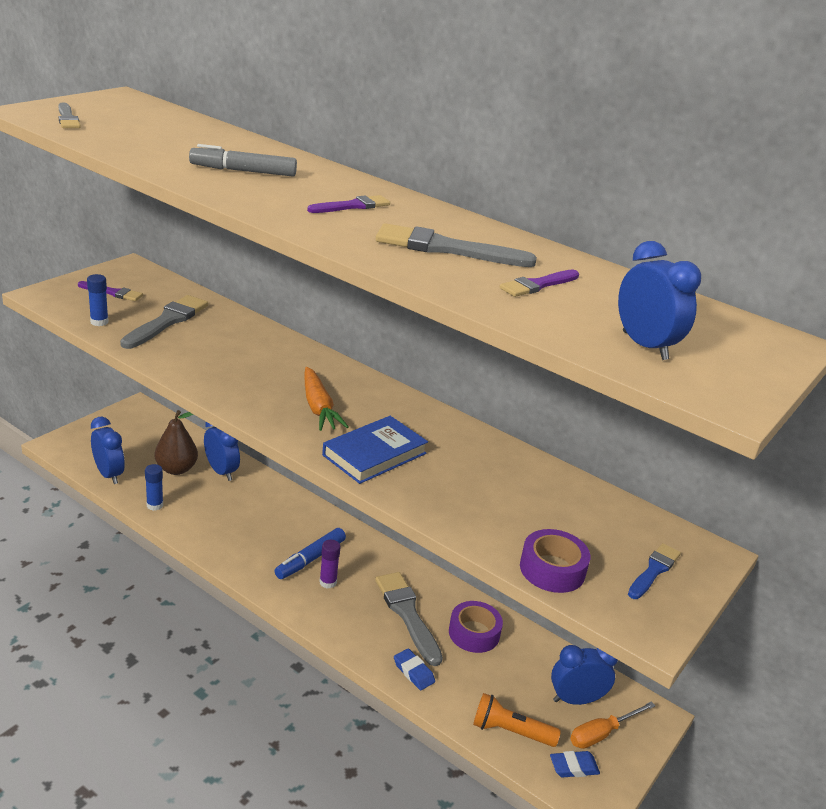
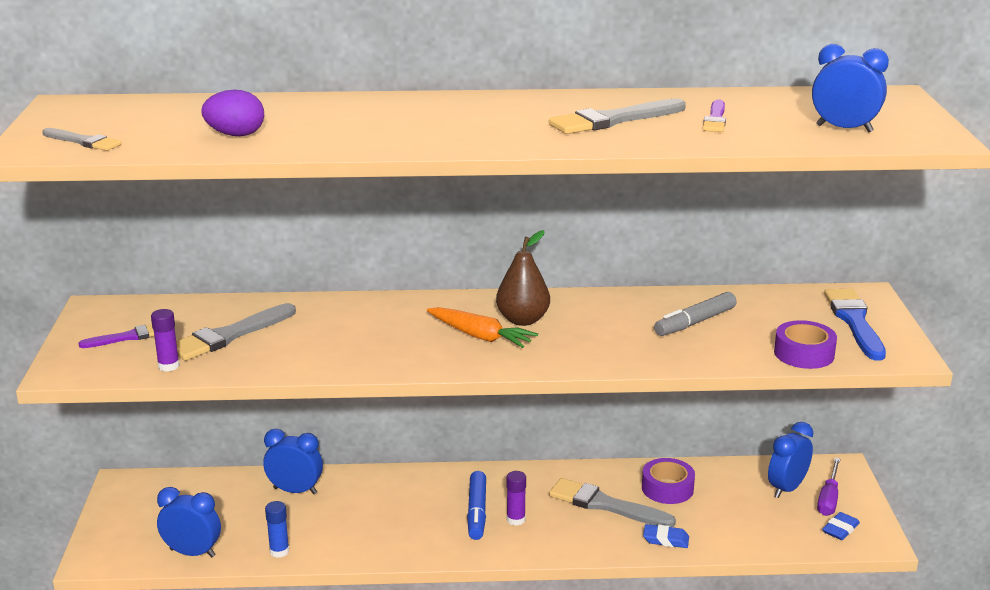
camera: 35 degrees left, 5 degrees down
blue glue stick [87,274,109,326] -> purple glue stick [151,309,180,372]
grey brush [120,295,208,349] -> grey brush turned 120 degrees counterclockwise [176,303,296,361]
brown pear [155,410,198,475] -> brown pear moved to [496,230,550,326]
grey marker [189,144,297,177] -> grey marker moved to [654,292,737,336]
purple brush [307,195,390,213] -> none
blue book [322,416,428,484] -> none
orange flashlight [473,693,561,747] -> none
orange screwdriver [570,701,656,749] -> purple screwdriver [817,458,840,516]
blue brush [628,543,681,599] -> blue brush [824,289,886,361], size x1.68
none -> purple egg [201,90,264,136]

